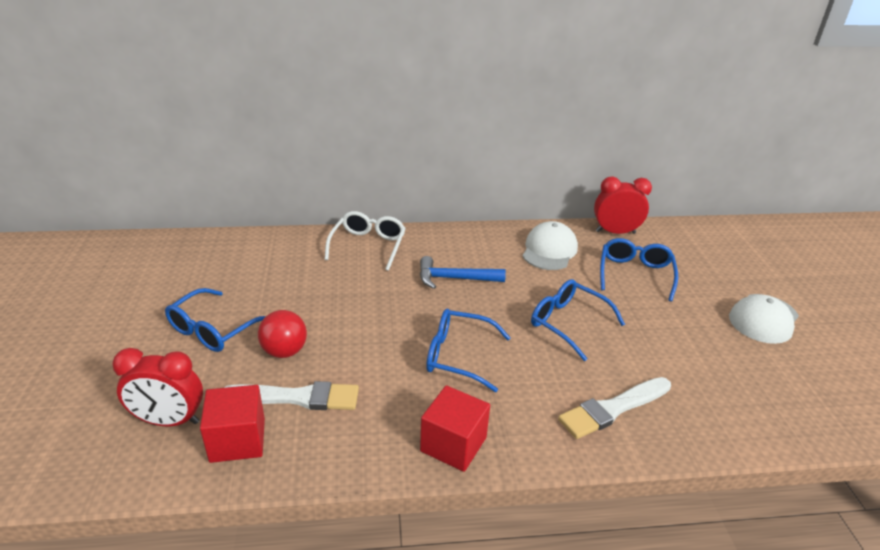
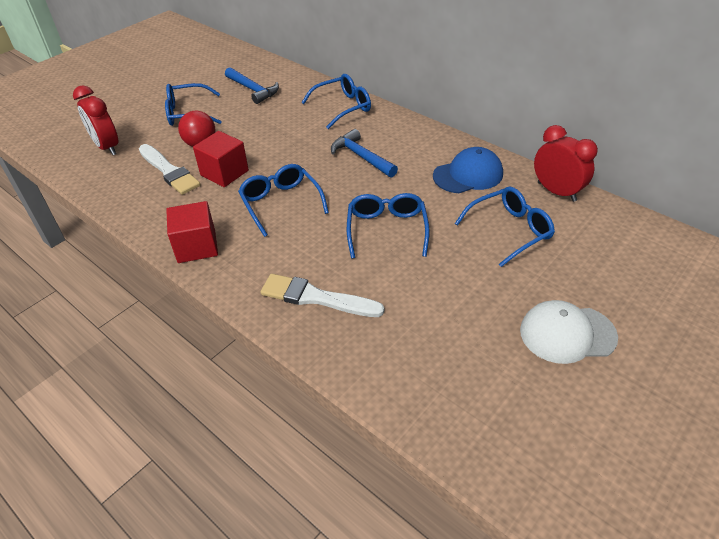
camera: 50 degrees right, 10 degrees up
red cube [200,385,265,463] -> red cube moved to [193,131,249,187]
white glasses [325,211,406,271] -> blue glasses [301,74,371,129]
white cap [522,221,578,270] -> blue cap [433,147,503,193]
none -> blue hammer [225,67,279,104]

